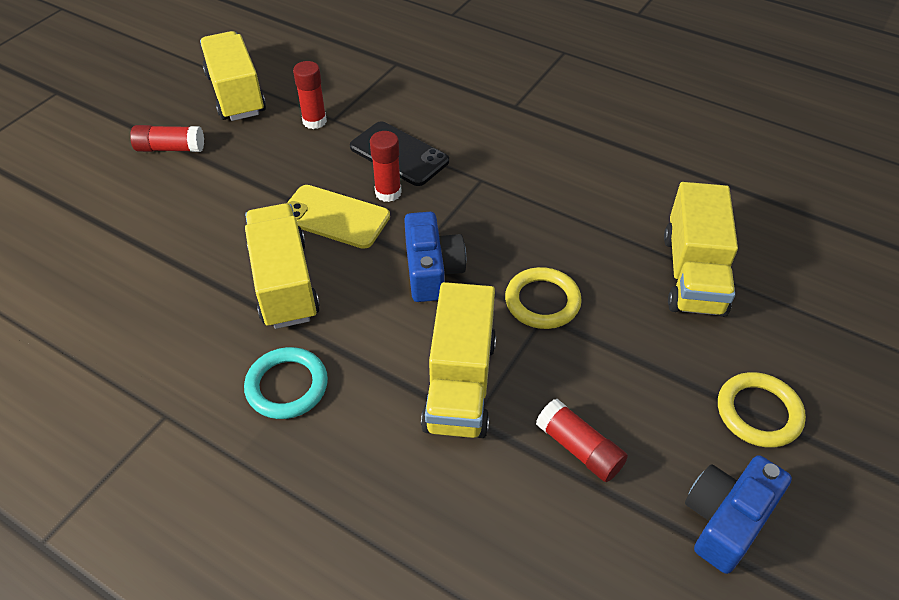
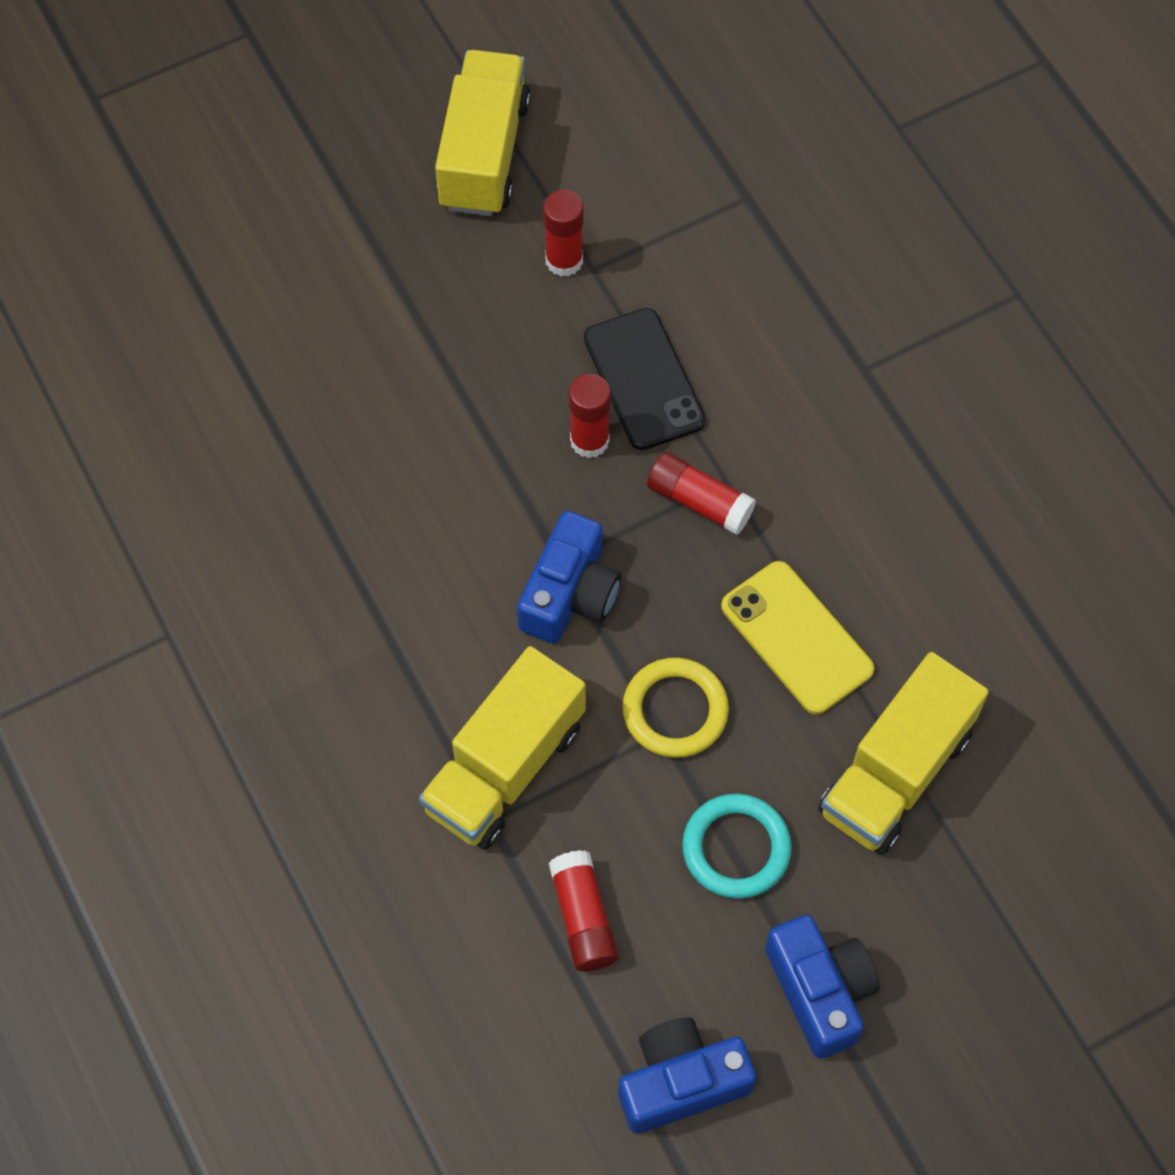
camera: 30 degrees right, 15 degrees up
red glue stick [130,125,204,152] -> red glue stick moved to [647,452,756,535]
turquoise ring [244,347,328,419] -> turquoise ring moved to [682,794,792,899]
yellow truck [245,203,320,329] -> none
yellow phone [287,185,390,249] -> yellow phone moved to [721,561,874,715]
yellow ring [718,372,806,448] -> blue camera [765,915,880,1059]

